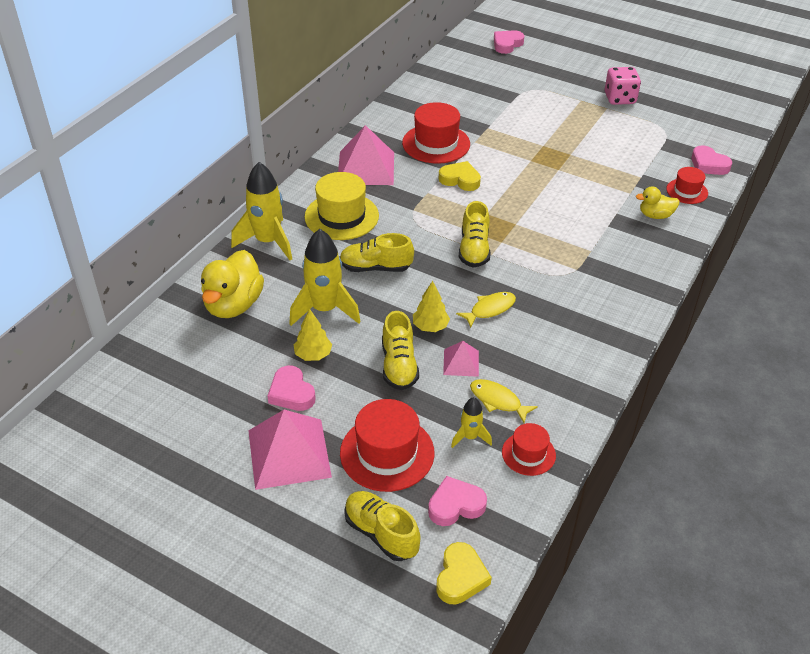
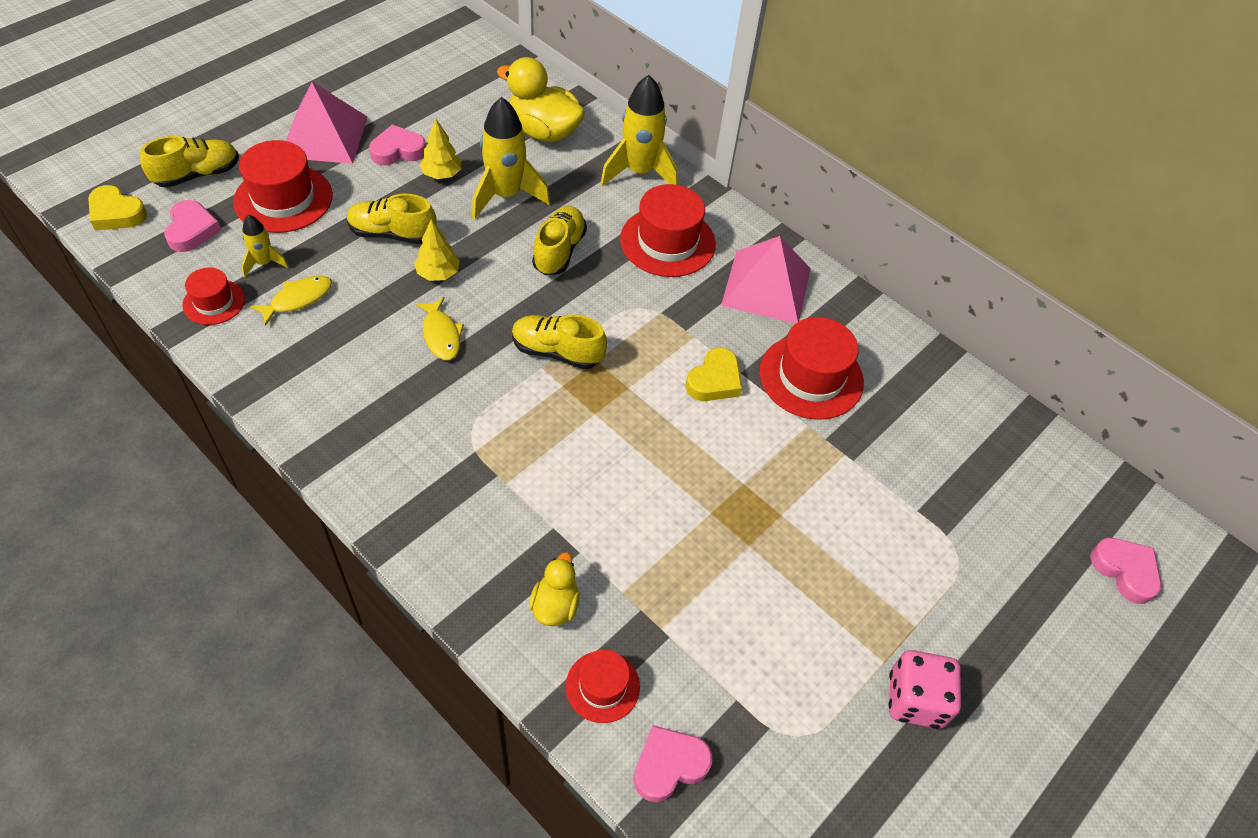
camera: 100 degrees right, 10 degrees up
yellow hat [305,172,379,240] -> red hat [620,184,716,277]
pink pyramid [443,341,479,377] -> none

